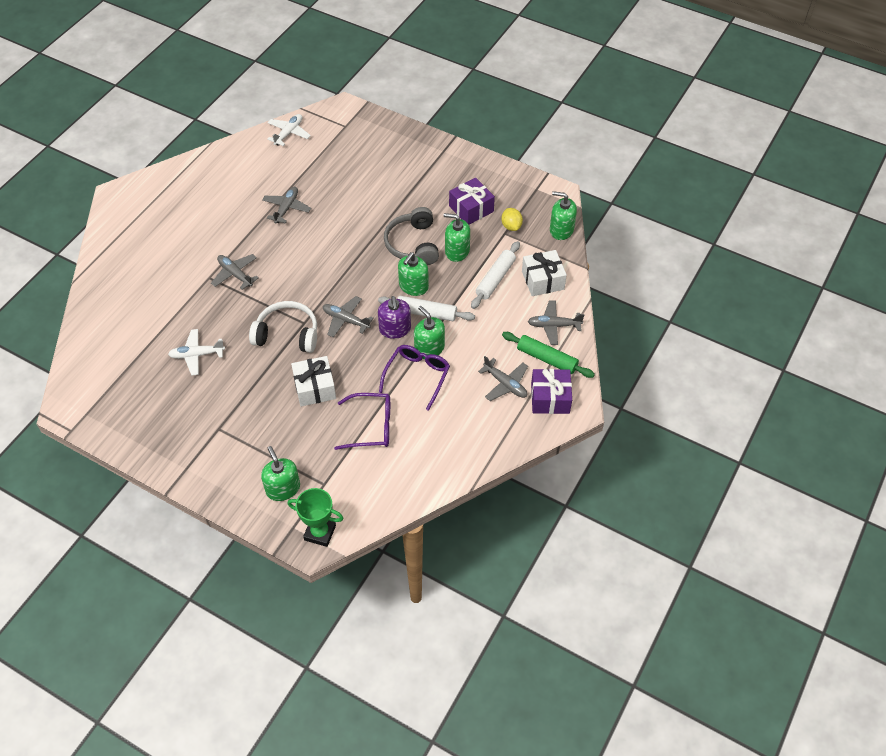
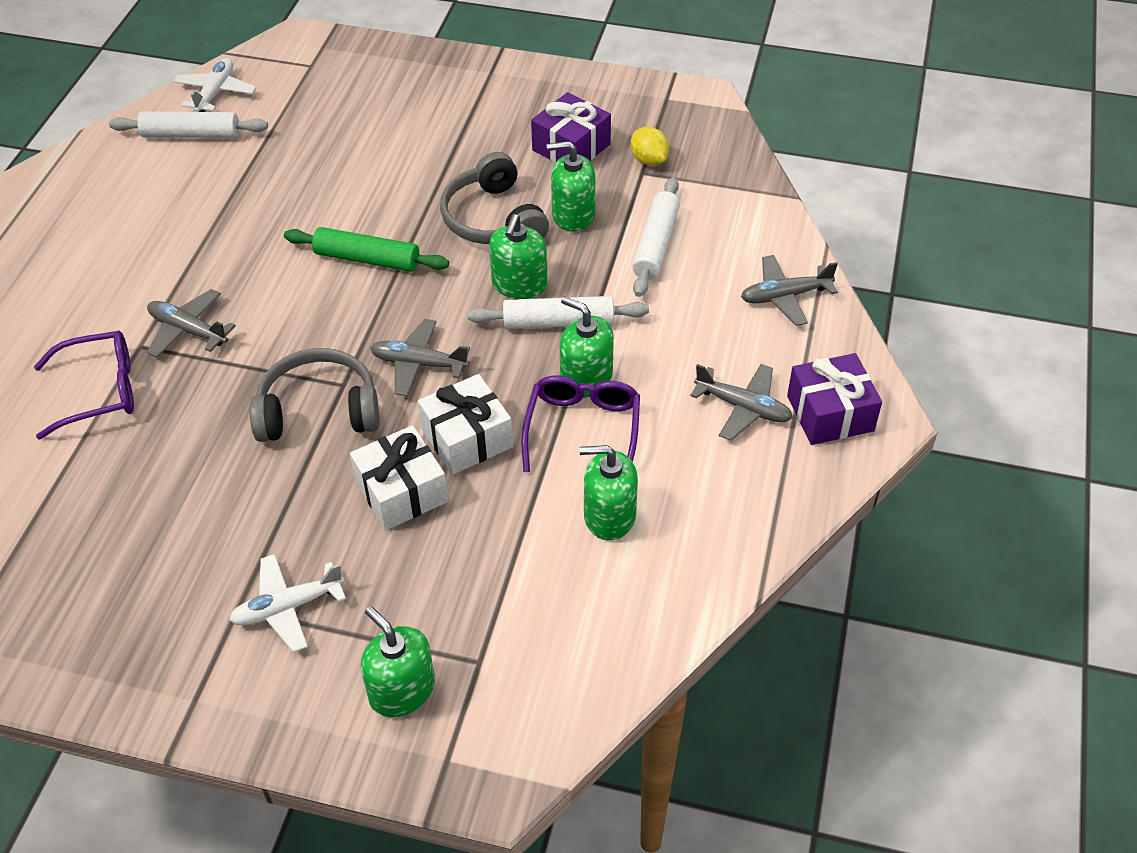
camera: 15 degrees left, 5 degrees down
white plane [168,329,225,376] -> white plane moved to [229,554,346,652]
white headphones [249,301,317,353] -> grey headphones [250,348,379,442]
grey plane [262,187,311,224] -> none
green trophy [287,488,344,547] -> none
purple glasses [334,393,390,450] -> purple glasses moved to [34,331,134,440]
purple soap dispenser [378,296,411,339] -> none
green rolling pin [502,332,595,378] -> green rolling pin moved to [284,227,449,272]
white gift [522,250,567,296] -> white gift moved to [418,374,513,475]
green soap dispenser [550,191,577,240] -> green soap dispenser moved to [579,445,638,541]
none -> white rolling pin [109,111,268,138]

